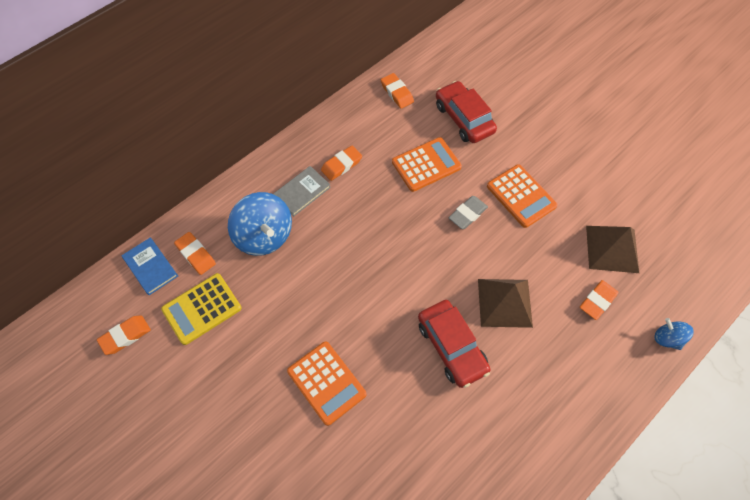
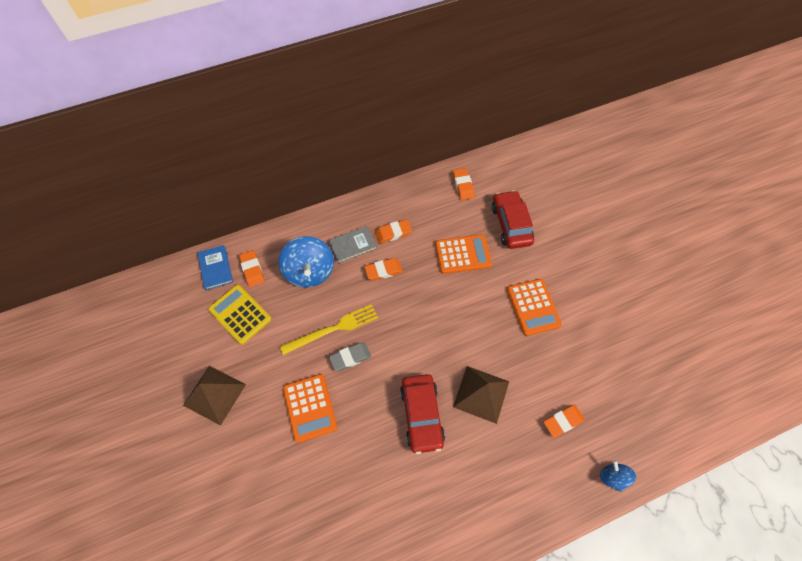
camera: 20 degrees right, 0 degrees up
orange eraser [97,315,151,355] -> orange eraser moved to [364,258,403,281]
yellow calculator [161,273,242,345] -> yellow calculator turned 60 degrees clockwise [208,285,272,345]
grey eraser [449,196,488,229] -> grey eraser moved to [329,343,371,371]
brown pyramid [586,226,639,273] -> brown pyramid moved to [183,366,246,426]
none -> yellow fork [280,304,378,355]

